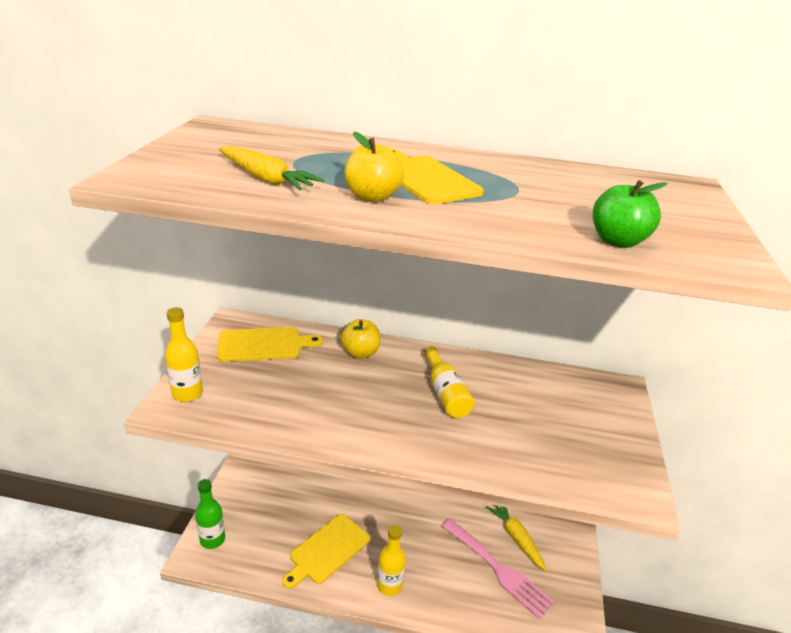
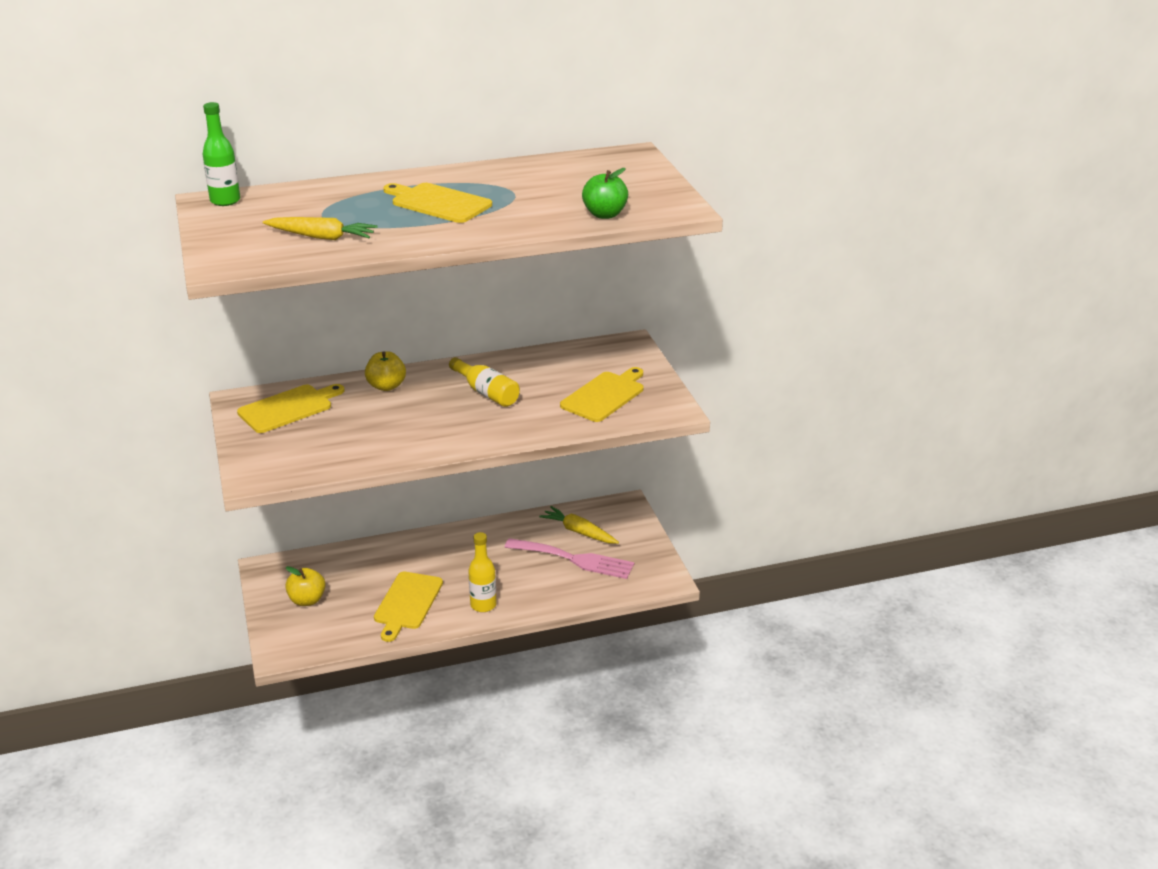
camera: 25 degrees left, 0 degrees up
yellow bottle [165,307,203,402] -> none
green bottle [195,479,225,549] -> green bottle moved to [203,102,240,206]
yellow apple [345,132,404,202] -> yellow apple moved to [285,566,326,606]
none -> yellow cutting board [560,367,643,422]

